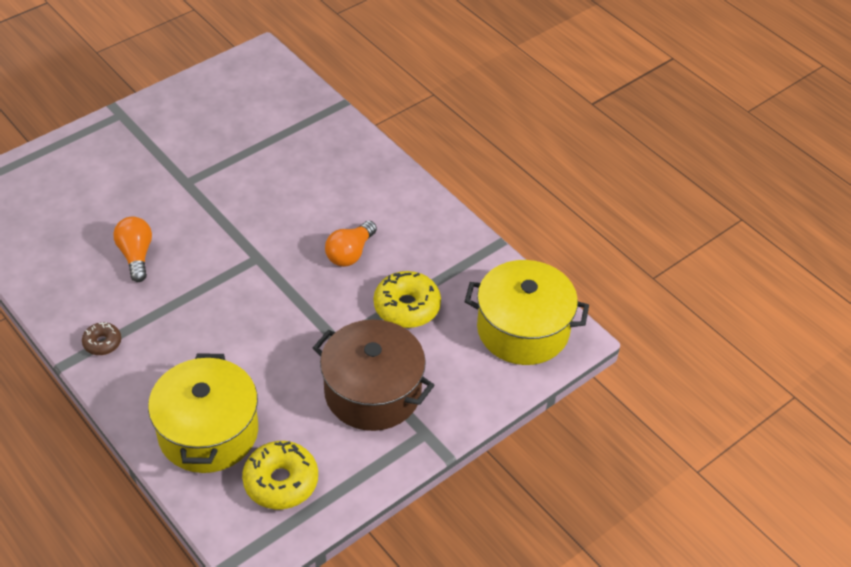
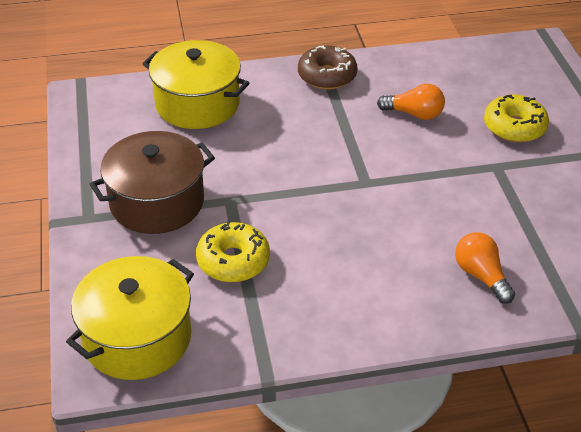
camera: 120 degrees right, 5 degrees down
brown donut [82,322,121,355] -> brown donut [298,45,357,90], size x1.80
yellow donut [242,441,318,509] -> yellow donut moved to [484,94,549,143]
orange light bulb [325,221,377,267] -> orange light bulb moved to [455,232,515,304]

